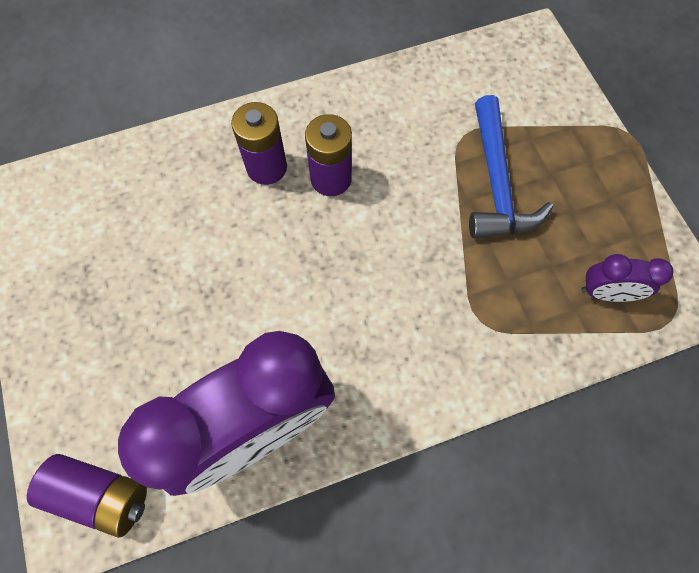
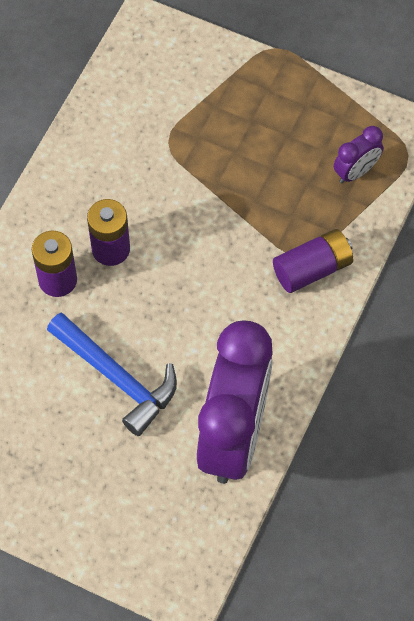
camera: 45 degrees left, 5 degrees down
purple battery [27,454,147,538] -> purple battery moved to [273,229,353,293]
blue hammer [469,95,553,238] -> blue hammer moved to [47,313,177,436]

